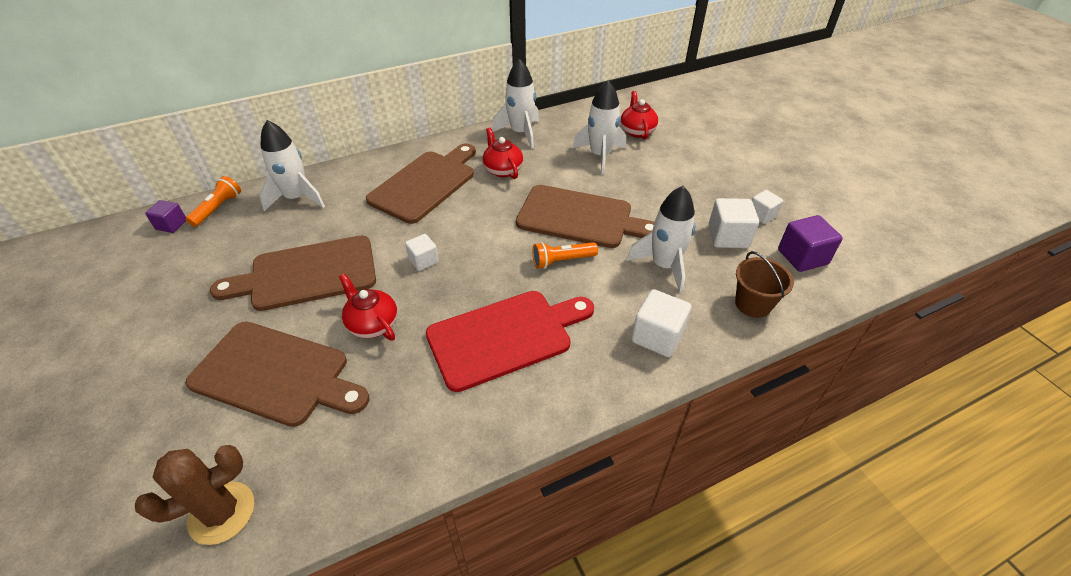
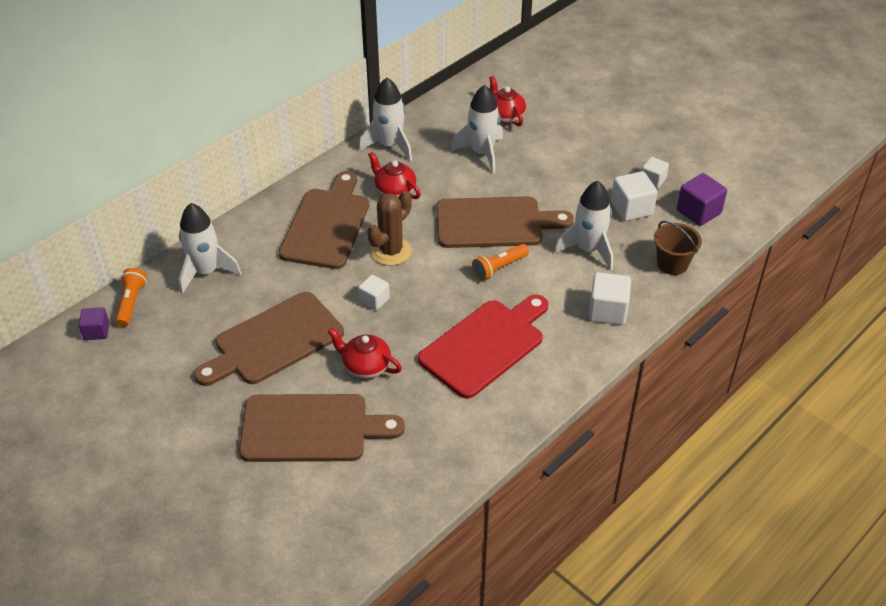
camera: 20 degrees left, 0 degrees up
brown cactus [135,445,254,545] -> brown cactus moved to [367,191,412,266]

